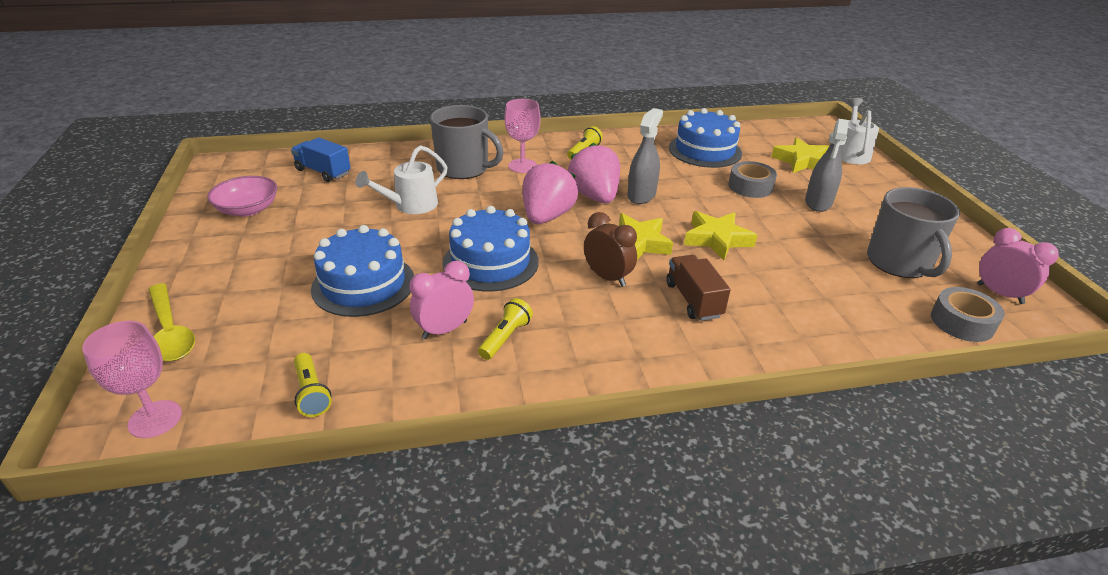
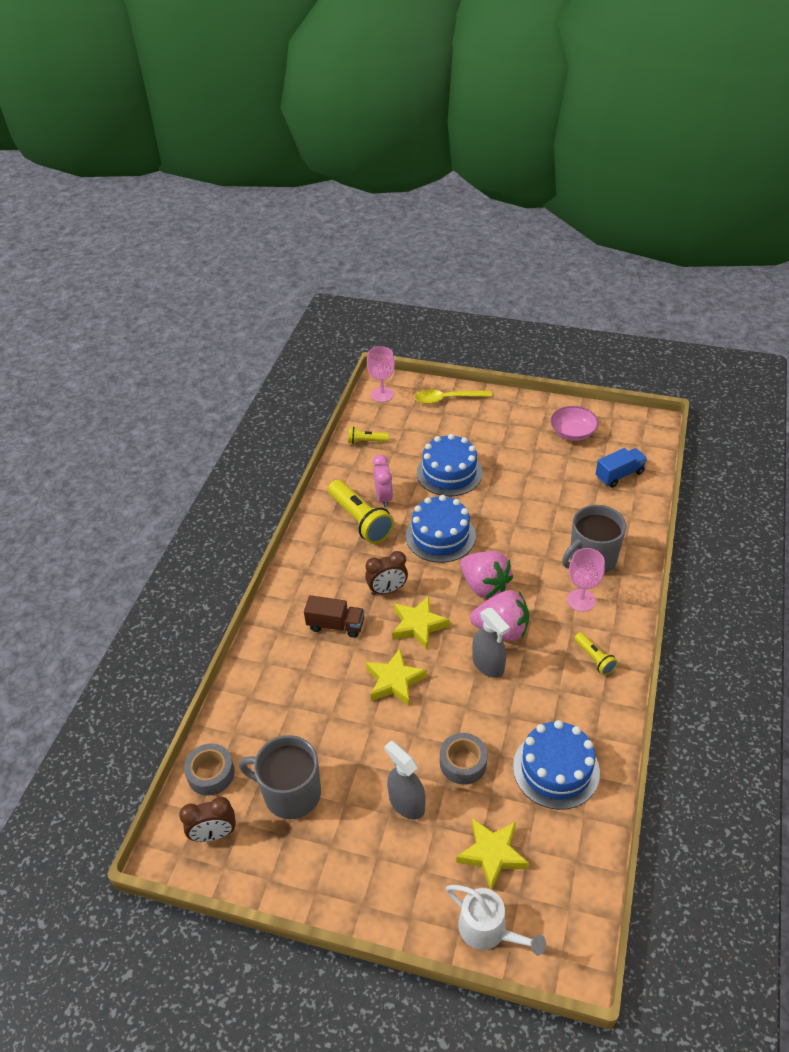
camera: 120 degrees right, 10 degrees up
white watering can [355,145,448,214] -> none
yellow flashlight [478,298,533,360] -> yellow flashlight [328,480,394,544], size x1.92
pink clock [977,228,1059,304] -> brown clock [179,797,236,842]

